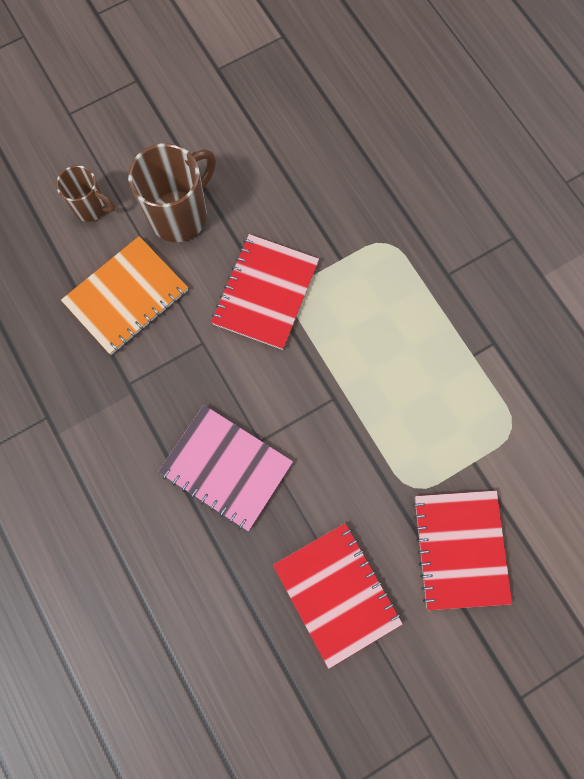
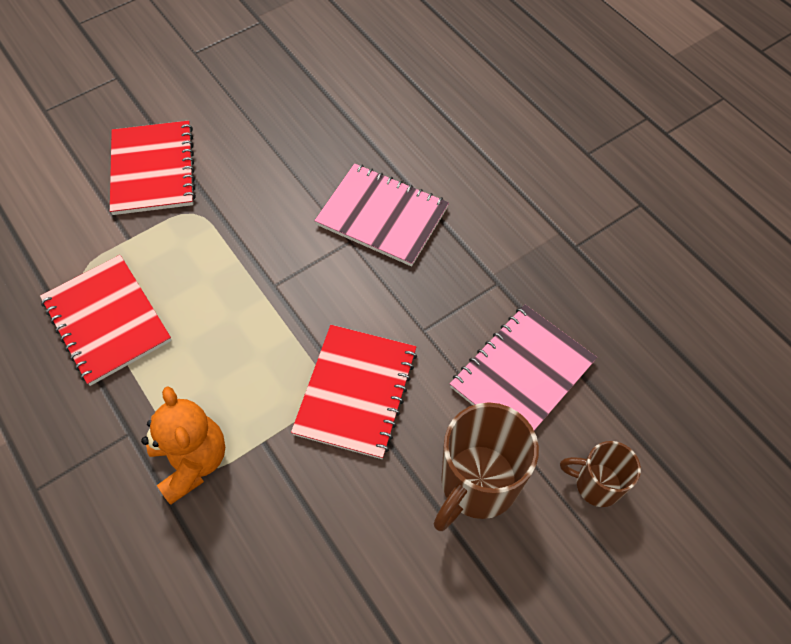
camera: 175 degrees right, 15 degrees down
orange notebook [61,236,188,355] -> pink notebook [450,305,597,430]
red notebook [273,523,403,669] -> red notebook moved to [40,255,172,386]
none -> orange teddy bear [141,386,225,505]

